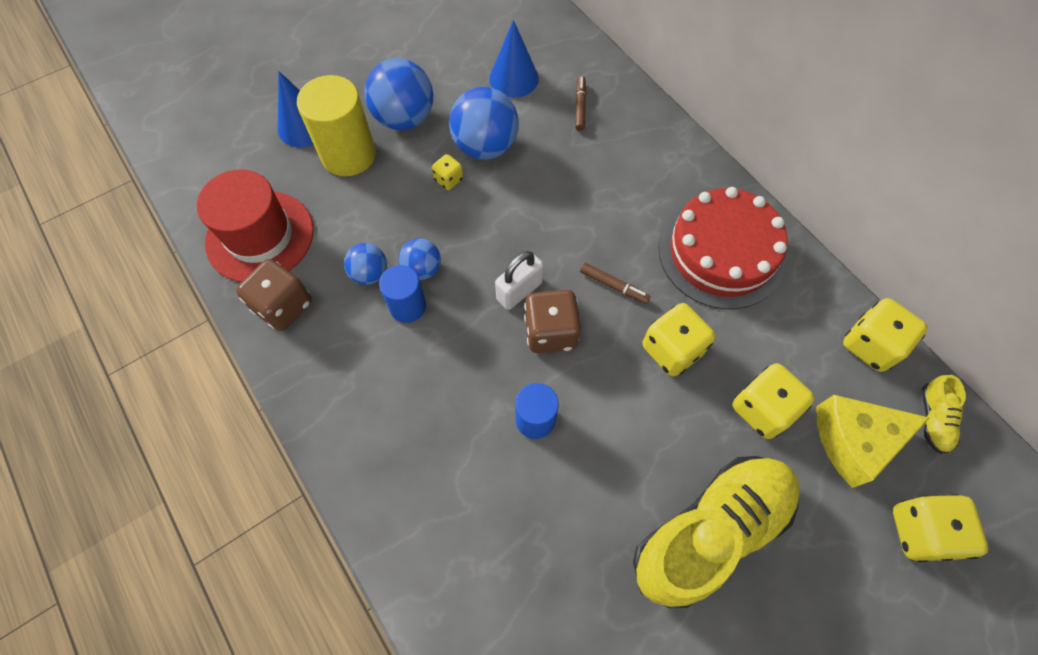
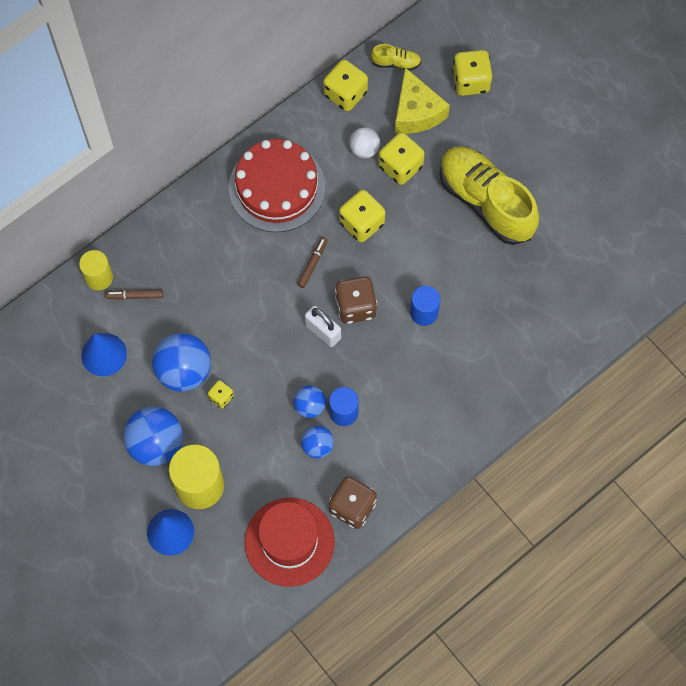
camera: 95 degrees left, 5 degrees up
none -> yellow cylinder [79,250,113,291]
none -> white ball [349,127,380,159]

